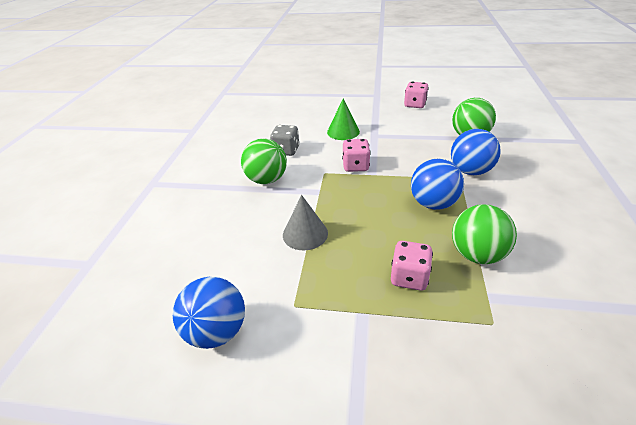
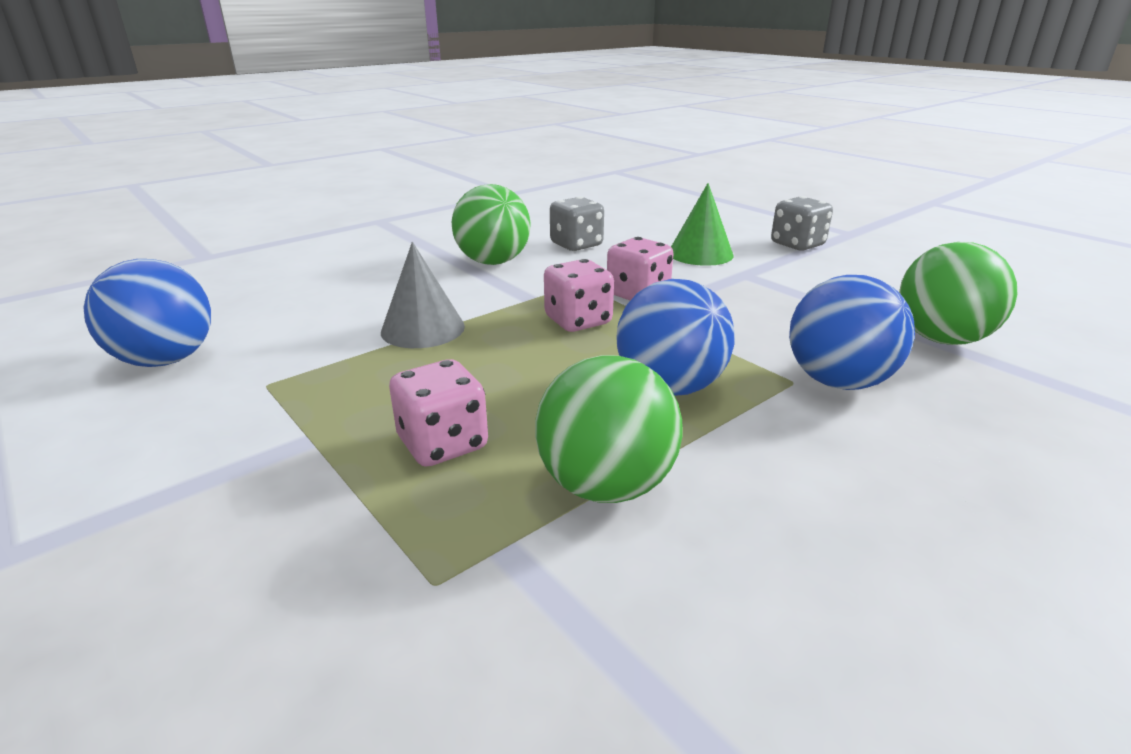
camera: 40 degrees right, 10 degrees down
pink dice [404,82,429,108] -> pink dice moved to [544,259,614,332]
none -> grey dice [771,196,833,251]

